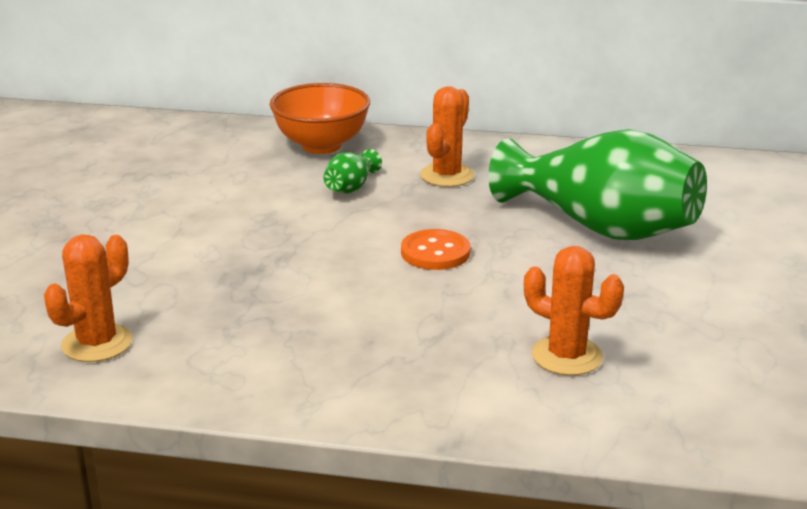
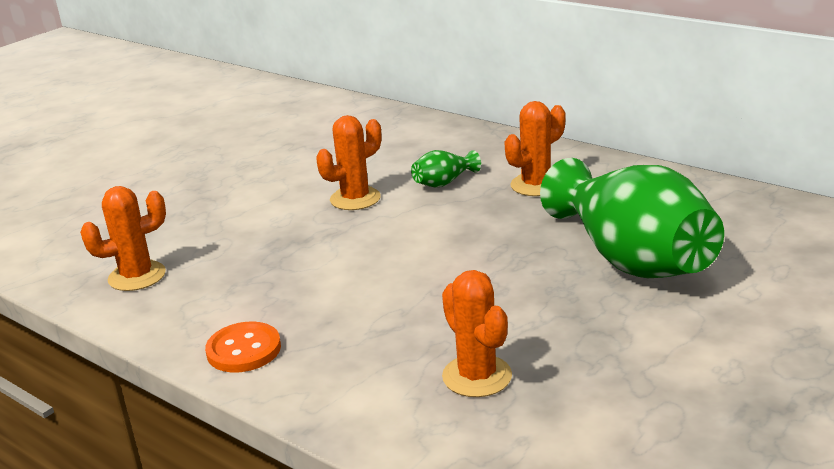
camera: 30 degrees right, 0 degrees up
orange bowl [270,83,370,154] -> none
orange button [401,229,470,270] -> orange button moved to [205,322,281,373]
none -> orange cactus [316,115,381,210]

